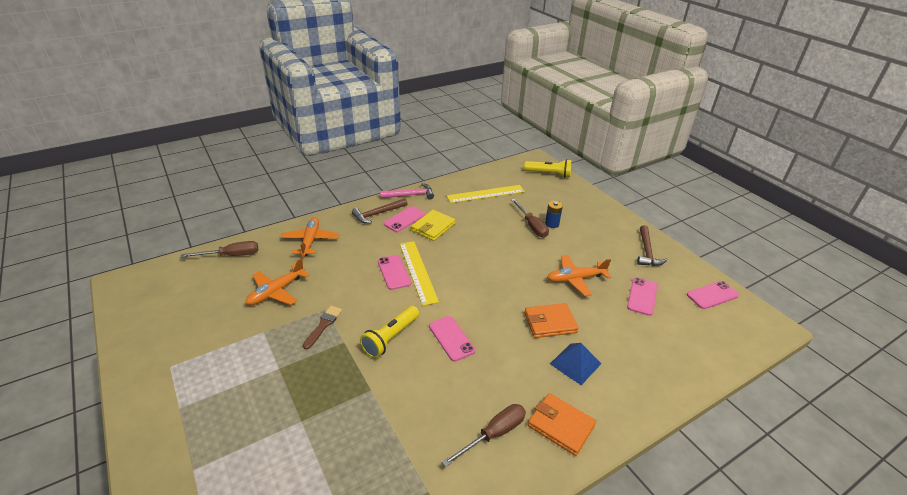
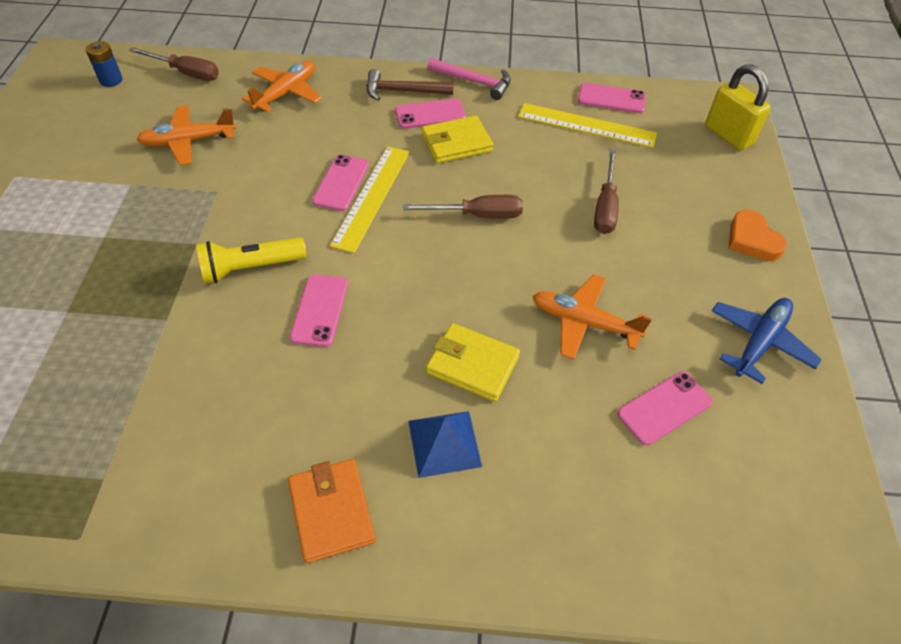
camera: 35 degrees right, 15 degrees up
brown brush [303,306,342,349] -> none
brown screwdriver [442,404,526,467] -> brown screwdriver moved to [403,195,523,219]
yellow flashlight [524,159,572,178] -> yellow padlock [705,64,771,151]
orange wallet [524,303,579,338] -> yellow wallet [426,323,520,402]
blue battery [545,201,563,228] -> blue battery moved to [86,41,123,87]
brown hammer [637,225,667,266] -> blue plane [712,298,822,384]
pink phone [687,281,739,309] -> pink phone moved to [578,83,646,113]
none -> orange heart [729,210,787,261]

